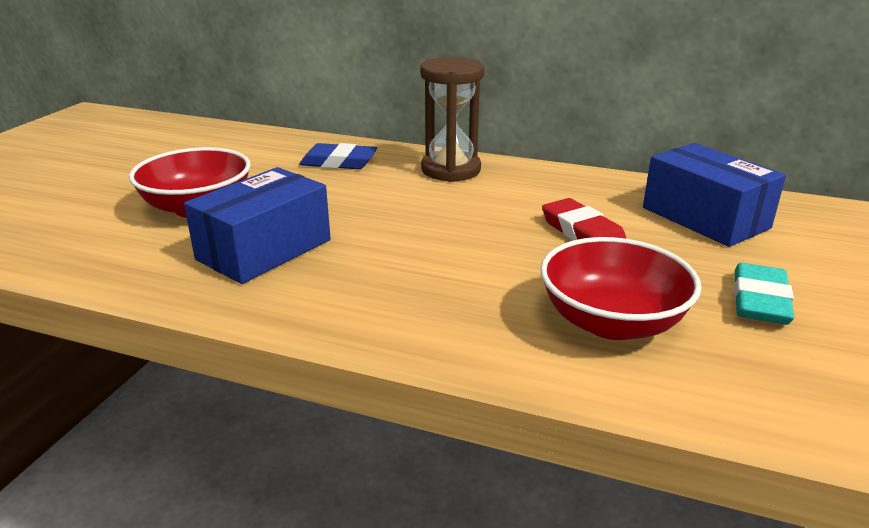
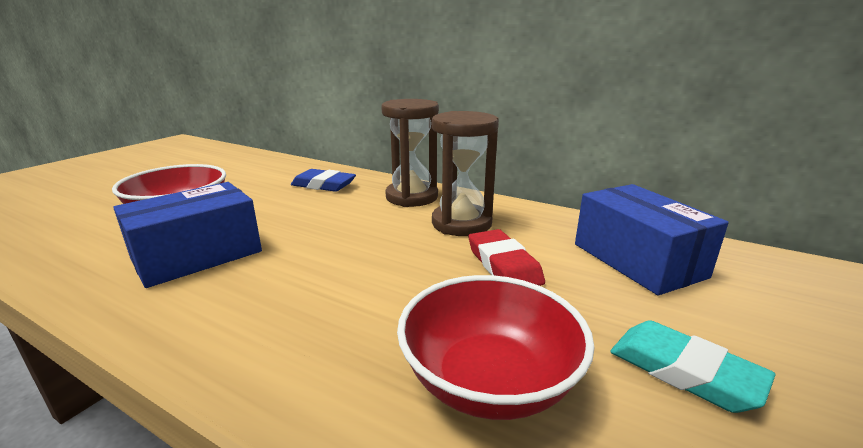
camera: 10 degrees right, 5 degrees down
turquoise eraser [734,263,794,325] -> turquoise eraser turned 75 degrees counterclockwise [610,321,776,413]
none -> brown hourglass [432,111,499,236]

